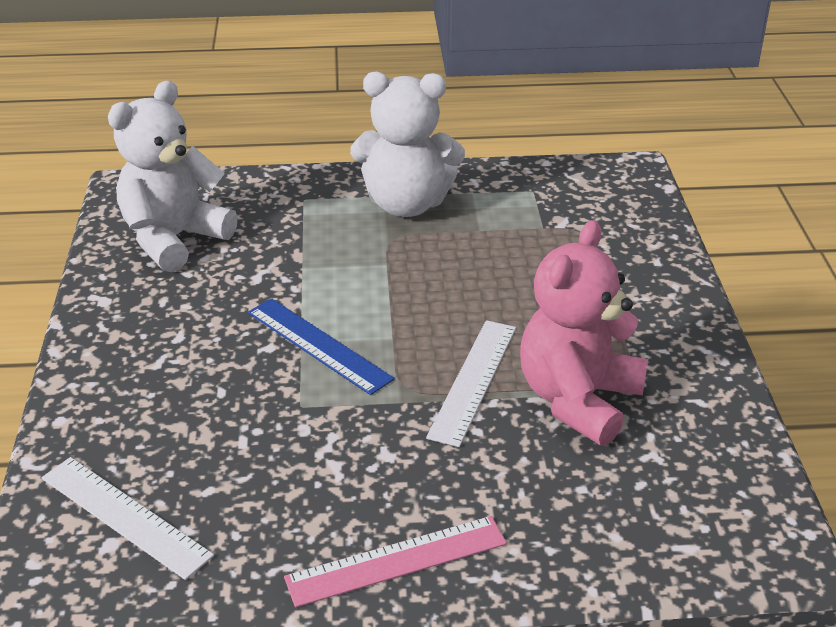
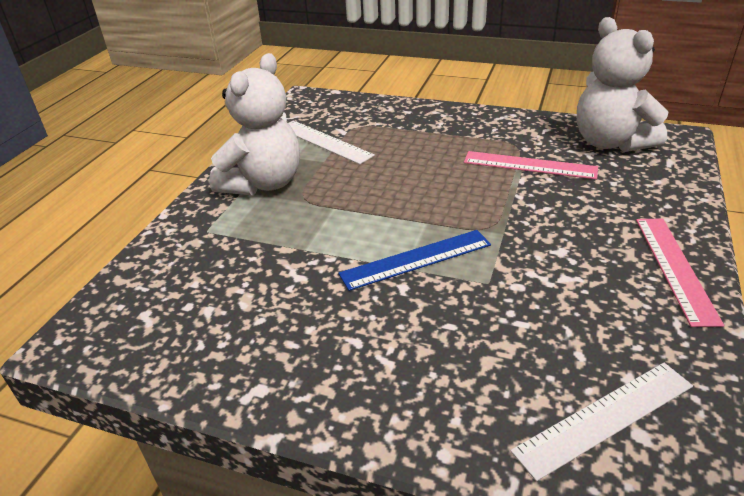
camera: 65 degrees left, 0 degrees up
white teddy bear [108,80,238,272] -> white teddy bear moved to [577,17,668,152]
white ruler [426,320,516,447] -> white ruler moved to [288,120,375,164]
pink teddy bear [520,220,648,446] -> pink ruler [464,151,598,179]

